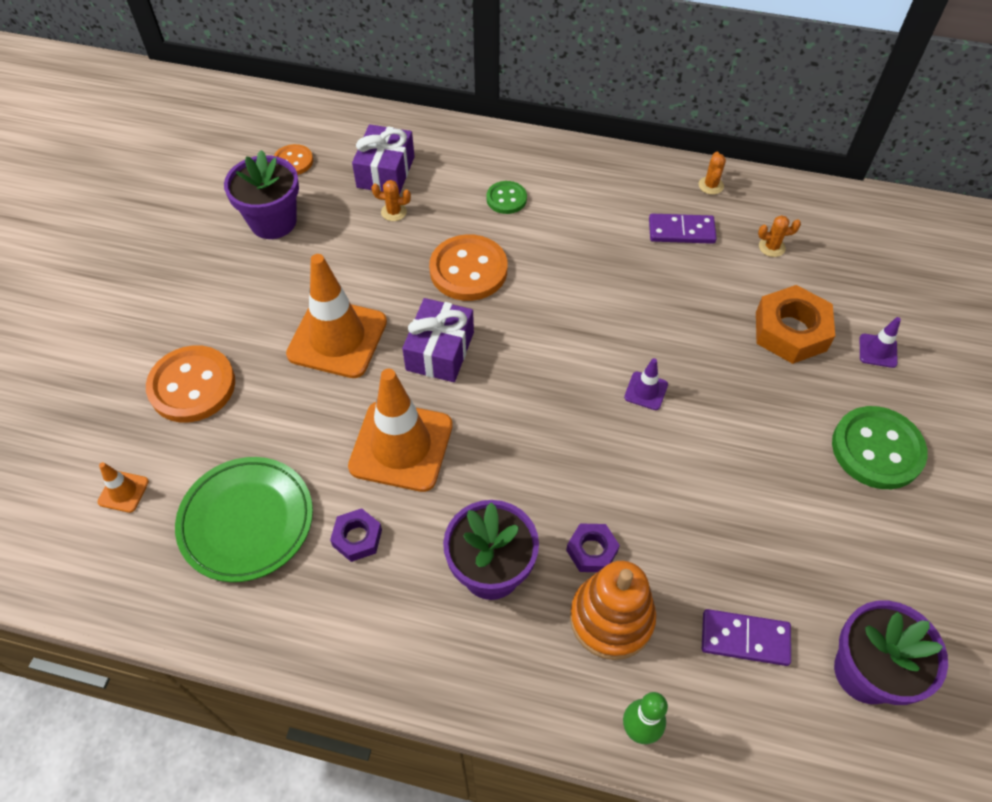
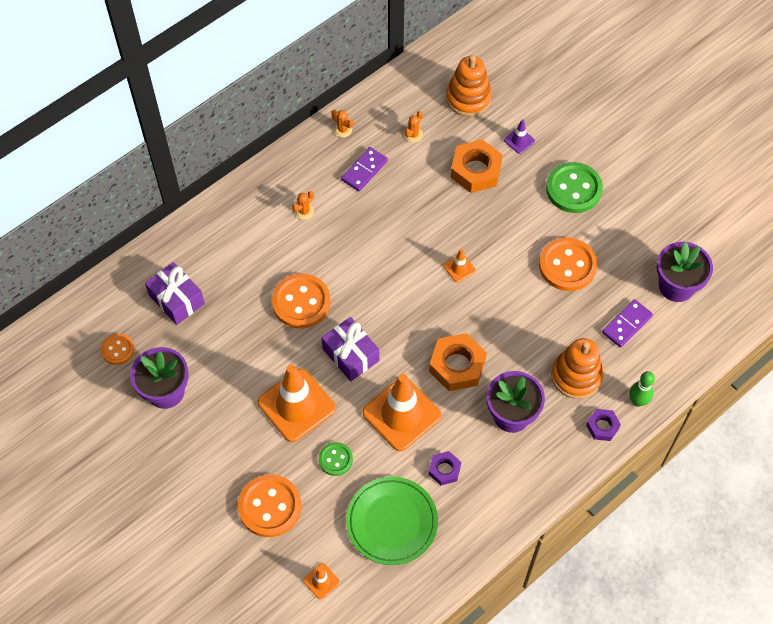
camera: 55 degrees left, 5 degrees up
orange cactus [372,180,411,221] -> orange cactus moved to [292,191,314,220]
green button [486,181,527,214] -> green button moved to [319,442,353,476]
purple nut [566,523,620,572] -> purple nut moved to [586,409,621,441]
purple traffic cone [624,358,668,410] -> orange traffic cone [444,249,476,282]
none -> orange nut [429,333,487,391]
none -> orange stacking toy [446,55,492,117]
none -> orange button [539,237,597,291]

